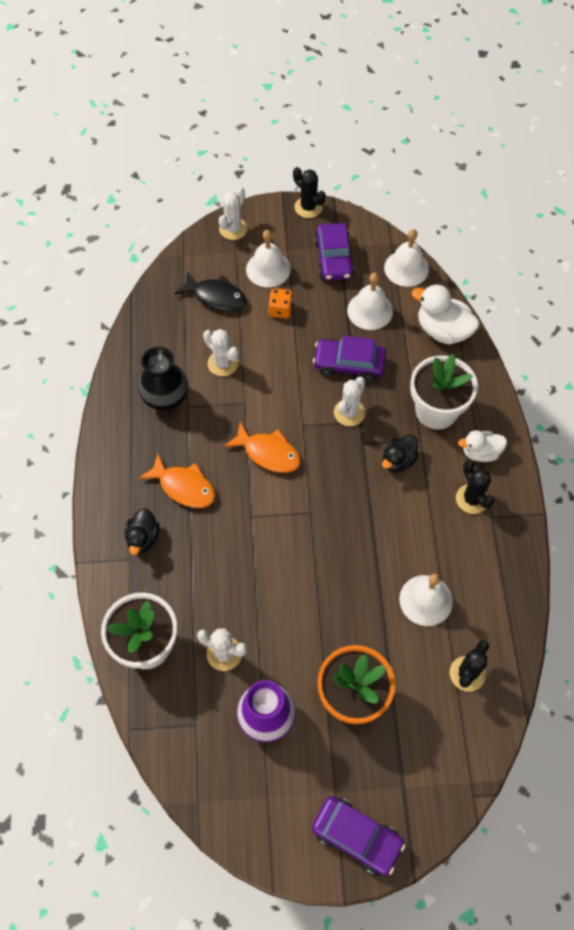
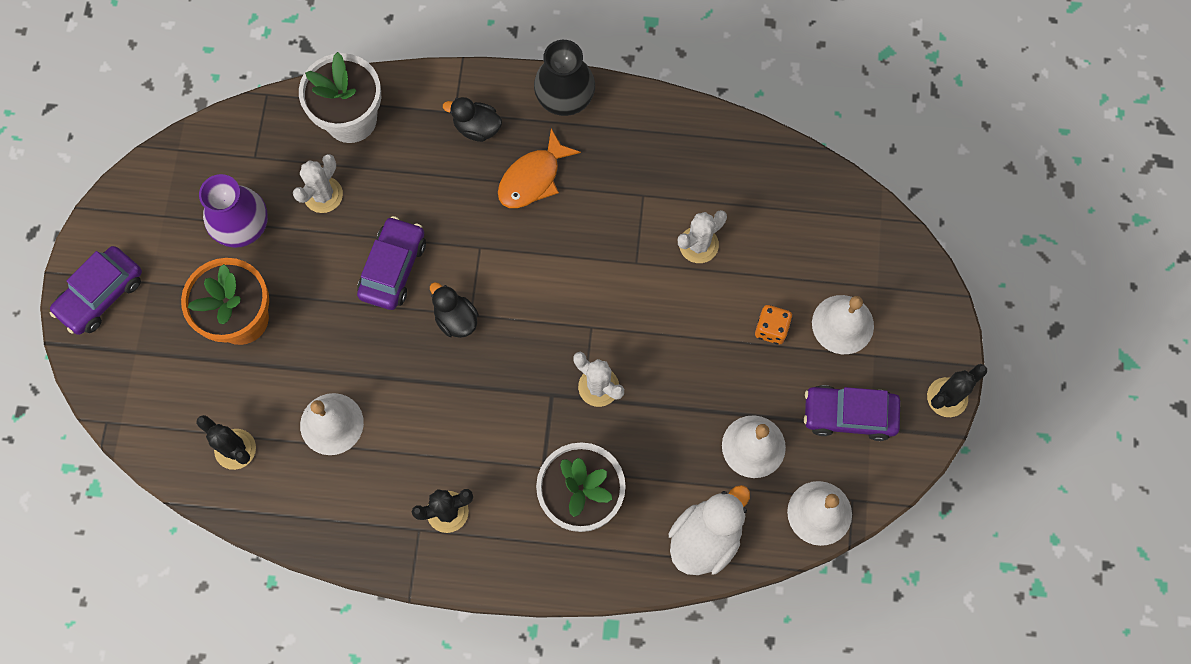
camera: 100 degrees right, 10 degrees up
black vase [138,347,189,411] -> black vase moved to [534,40,595,116]
black fish [174,271,246,312] -> none
white cactus [219,187,248,240] -> none
orange fish [224,422,301,473] -> none
purple car [313,336,386,381] -> purple car moved to [357,216,426,310]
black duck [382,435,419,473] -> black duck moved to [430,282,479,338]
white duck [458,430,507,462] -> none

